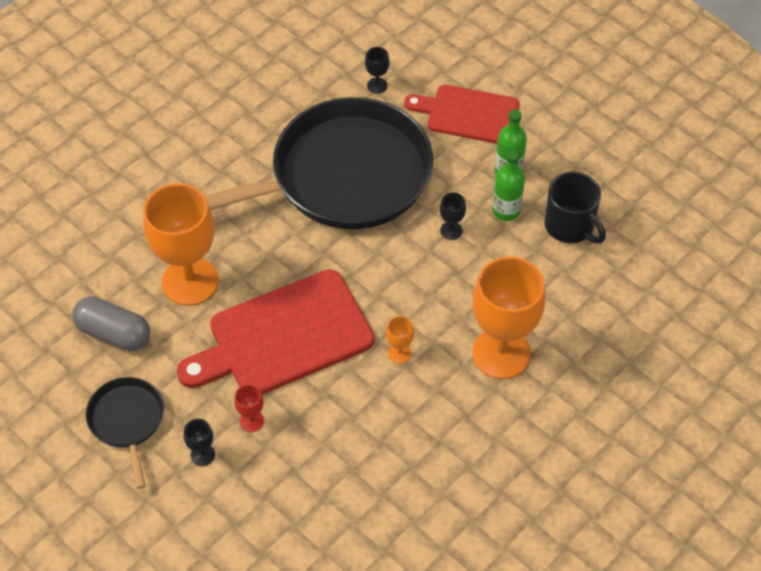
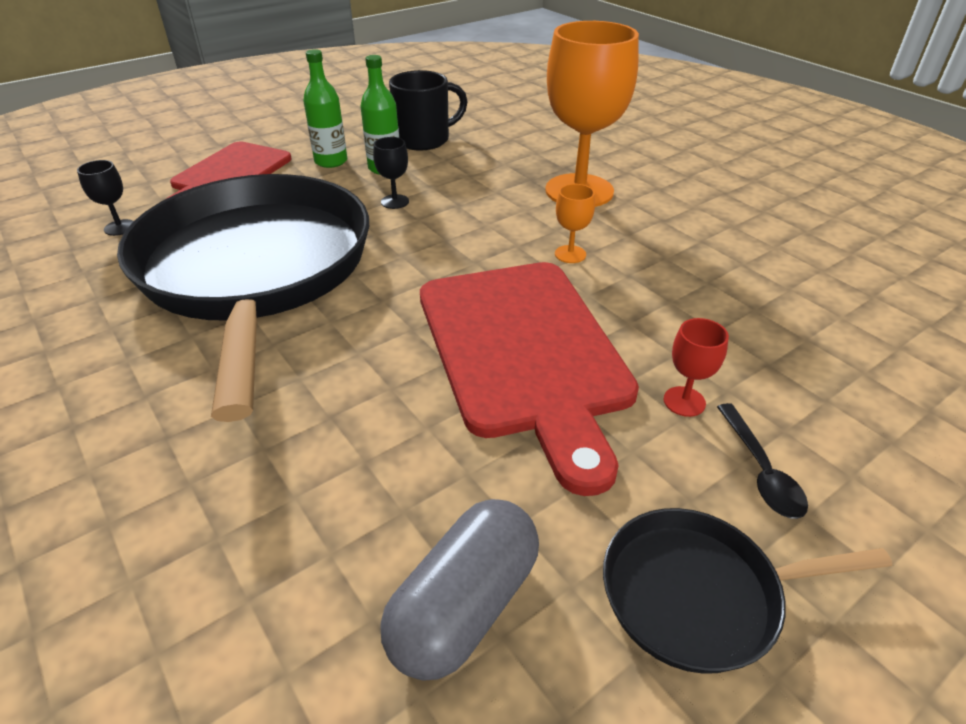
camera: 80 degrees left, 15 degrees down
orange goblet [143,183,219,306] -> none
black goblet [184,419,215,466] -> black spoon [717,403,808,519]

